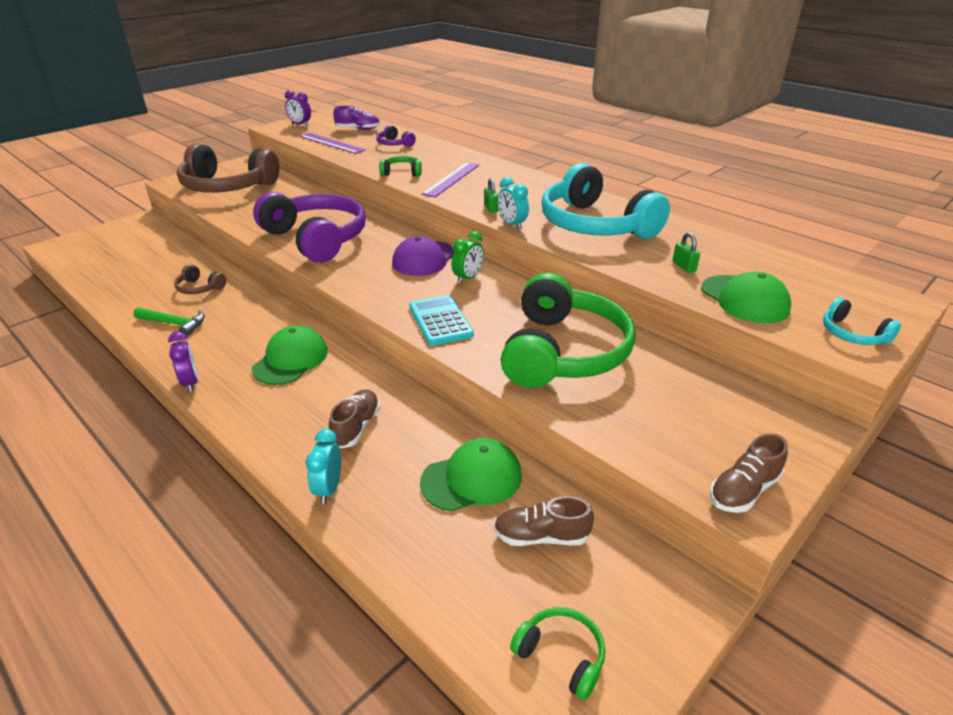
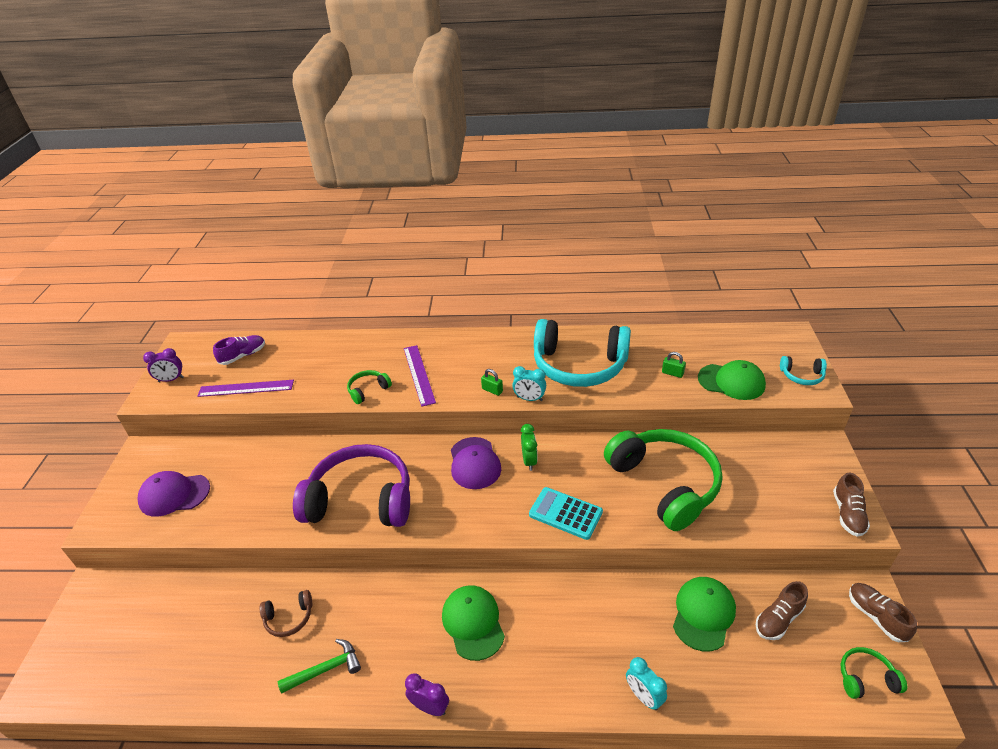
camera: 40 degrees left, 5 degrees up
brown headphones [177,144,279,193] -> purple cap [137,471,210,517]
brown shoe [329,389,380,448] -> brown shoe moved to [849,583,917,642]
purple headphones [376,125,416,147] -> none

